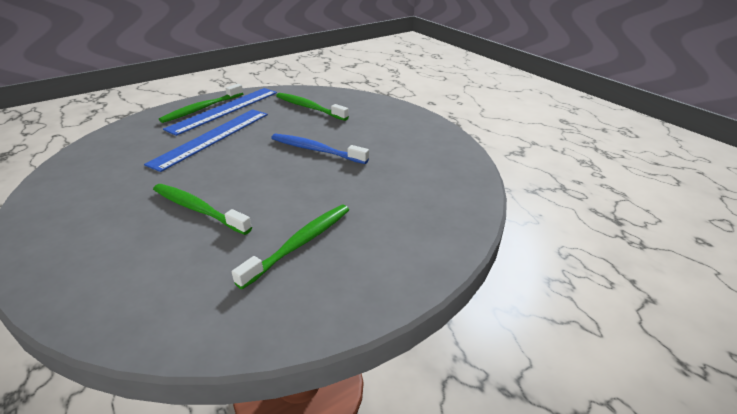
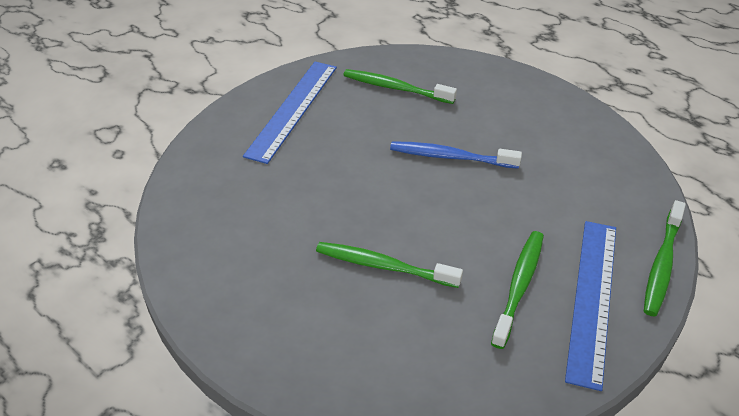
camera: 15 degrees left, 10 degrees up
blue ruler [144,109,268,172] -> blue ruler moved to [565,221,616,391]
green toothbrush [159,84,243,123] -> green toothbrush moved to [644,200,686,316]

